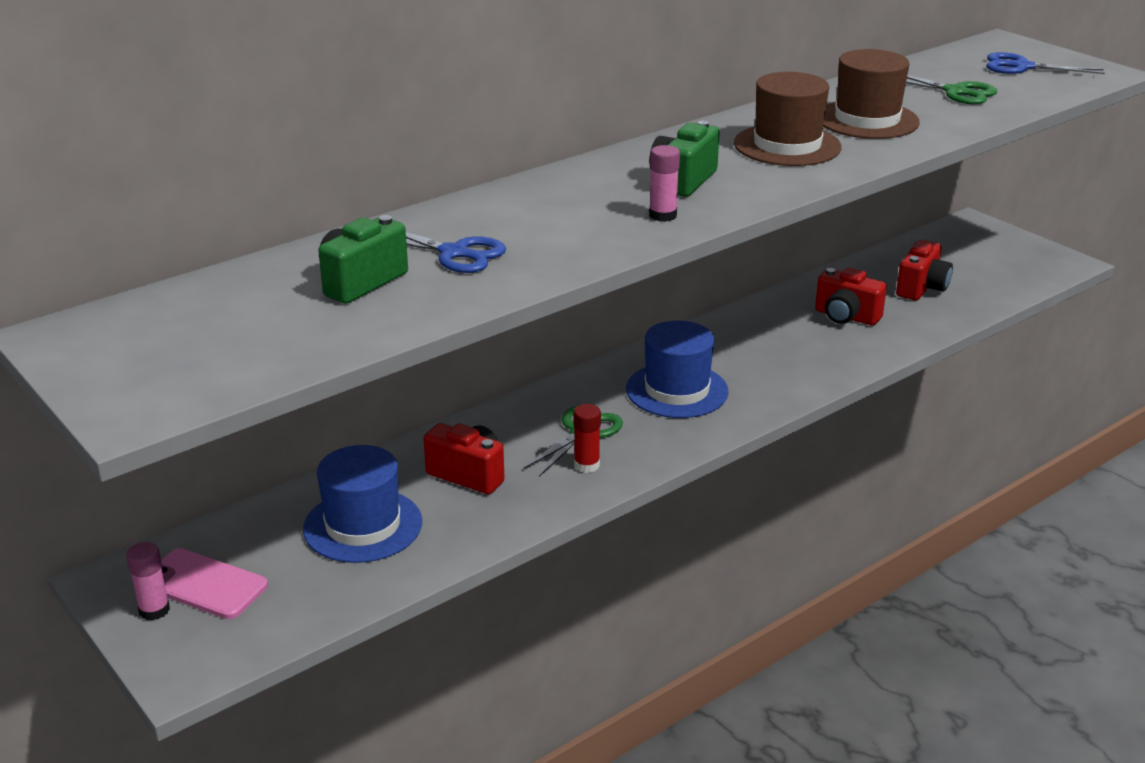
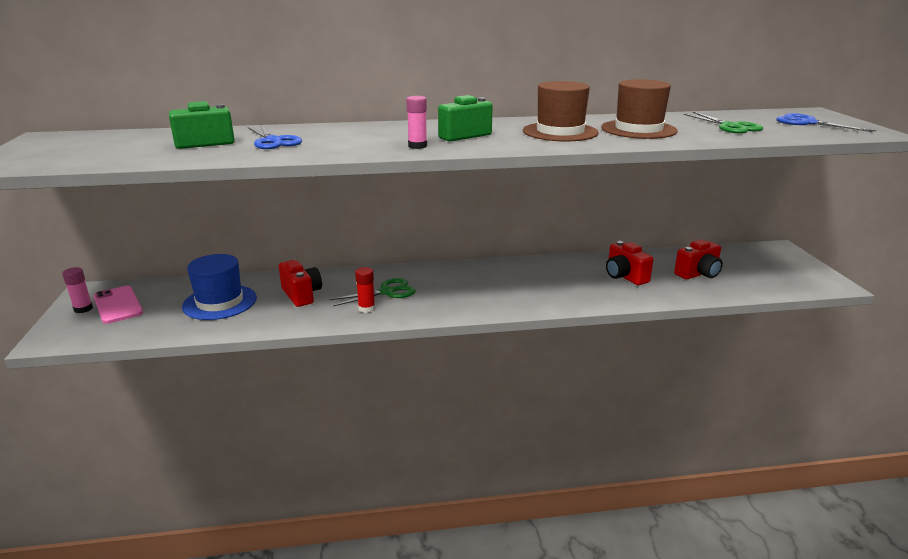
camera: 30 degrees right, 5 degrees down
blue hat [626,321,729,418] -> none

